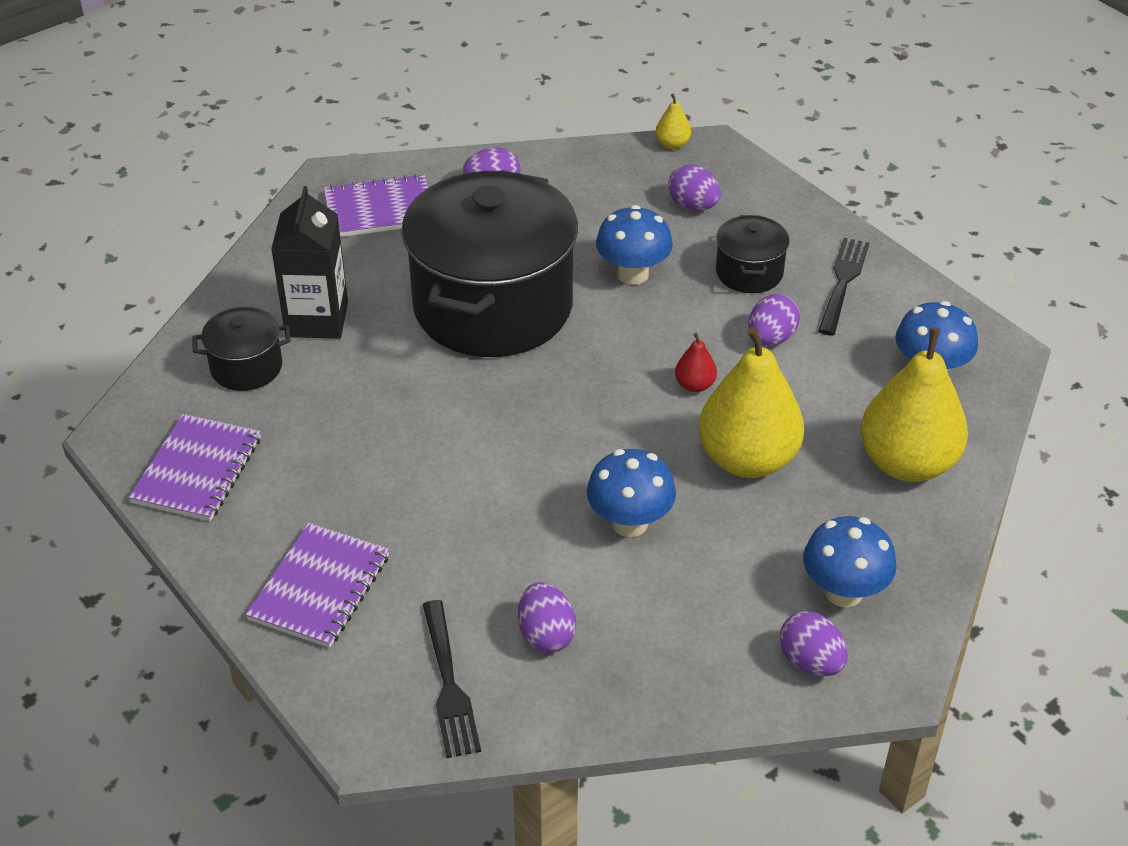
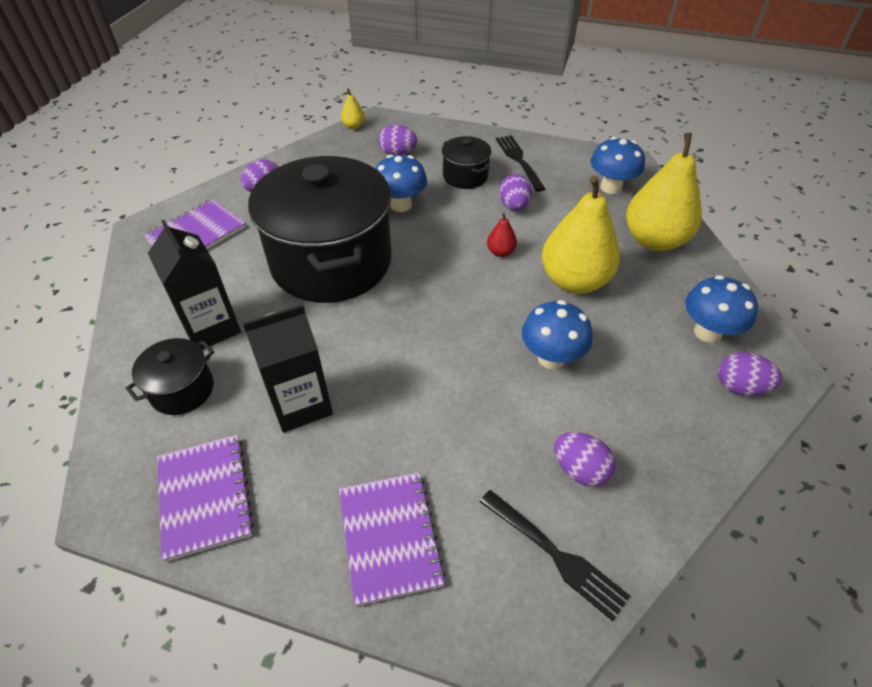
camera: 35 degrees left, 5 degrees up
none -> black carton [243,304,333,433]

